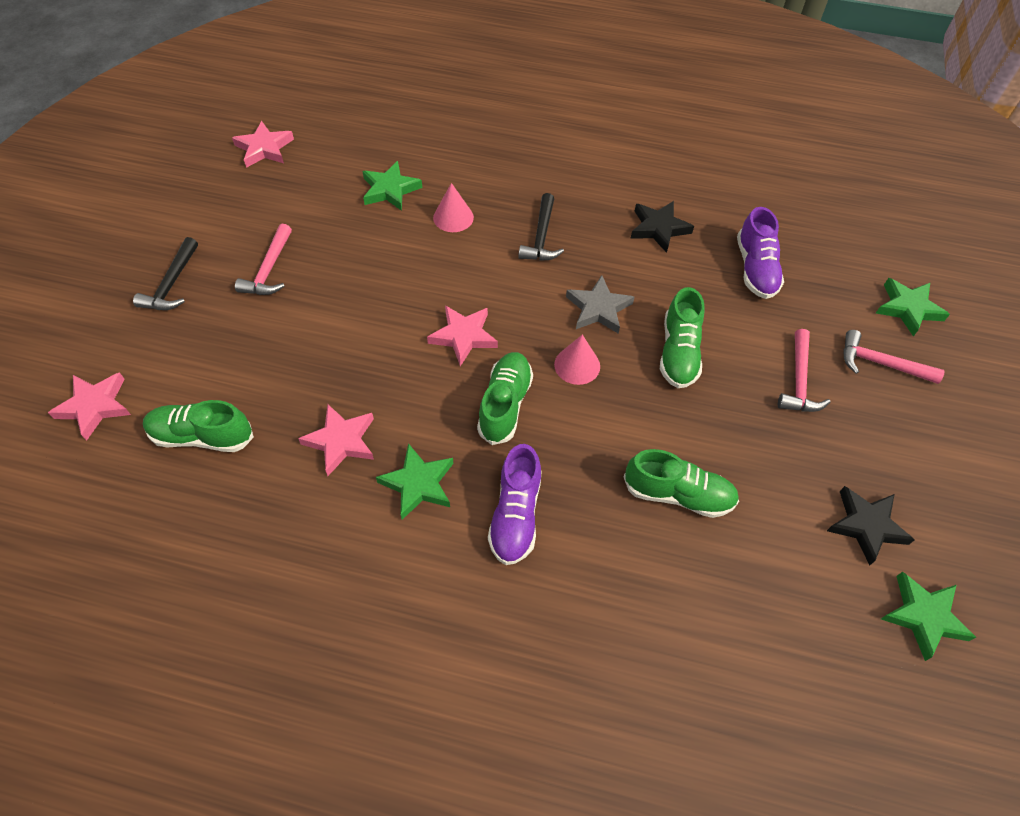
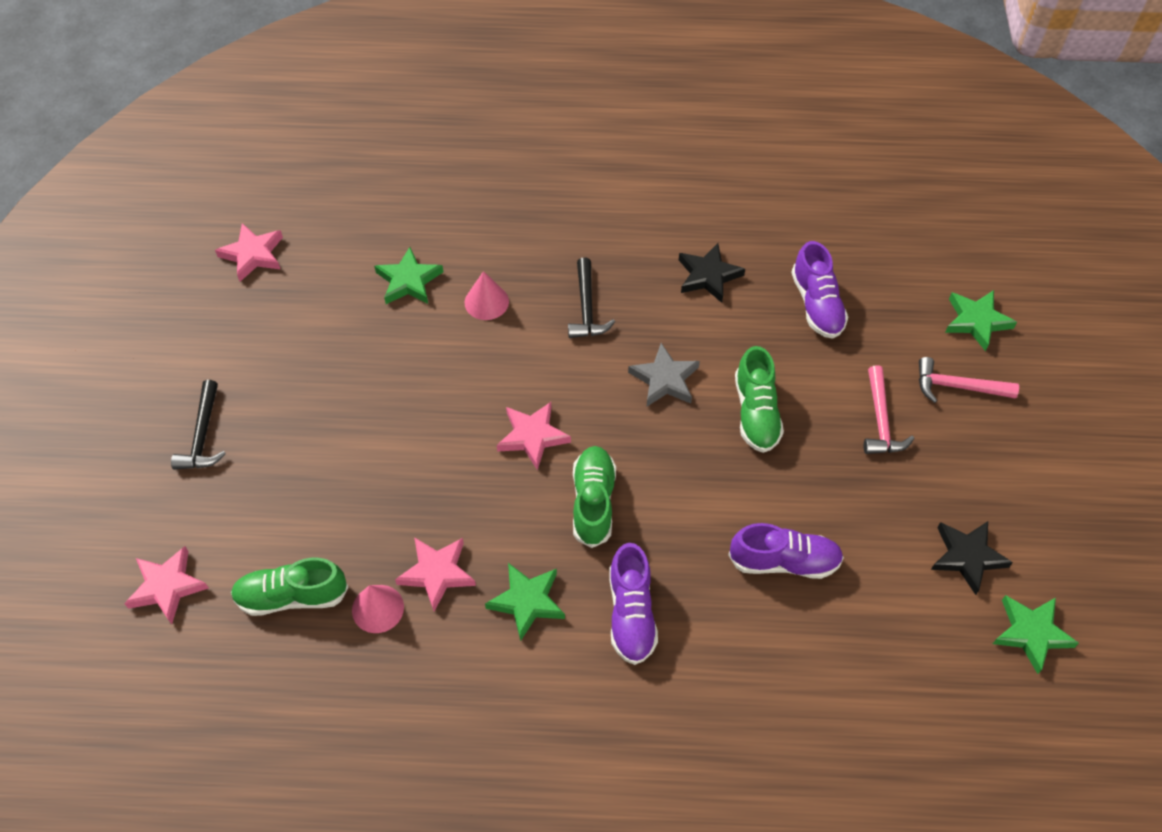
camera: 10 degrees left, 0 degrees up
pink hammer [235,224,292,295] -> none
pink cone [554,335,600,385] -> pink cone moved to [352,585,404,633]
green shoe [624,449,739,518] -> purple shoe [728,523,844,579]

